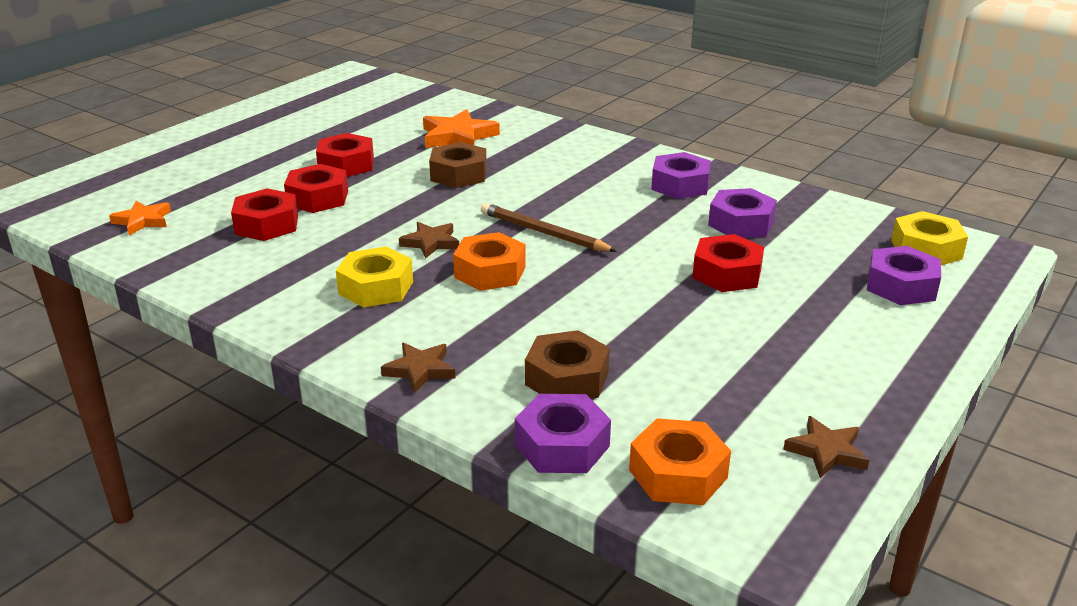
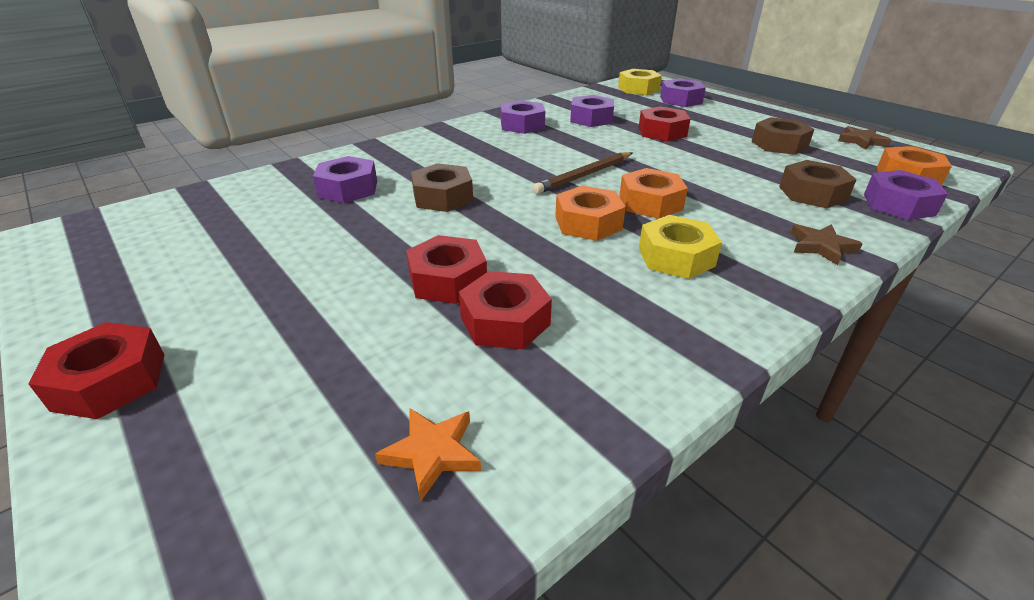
camera: 75 degrees left, 5 degrees up
red nut [316,133,374,177] -> red nut moved to [29,322,165,419]
brown star [399,222,459,259] -> orange nut [555,185,626,241]
orange star [423,109,500,148] -> purple nut [313,156,377,203]
none -> brown nut [752,117,814,155]

